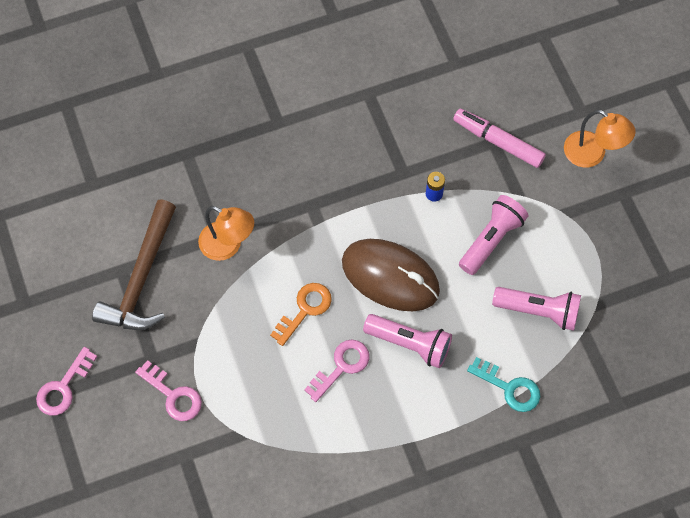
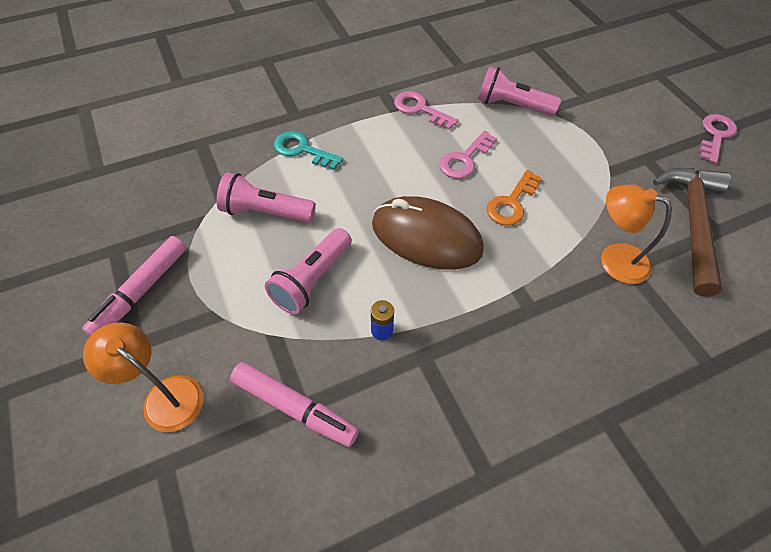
camera: 175 degrees right, 10 degrees down
pink key [135,360,202,421] -> pink key moved to [394,91,458,130]
pink flashlight [363,314,452,368] -> pink flashlight moved to [478,66,561,116]
none -> pink marker [82,236,186,336]

